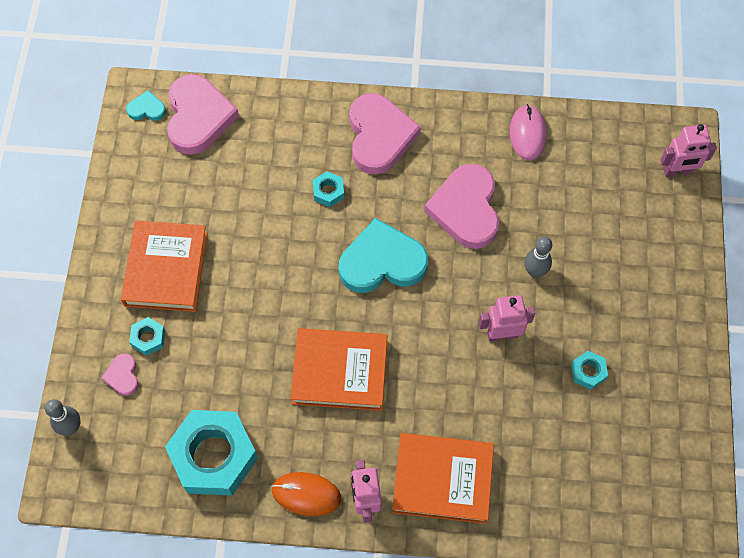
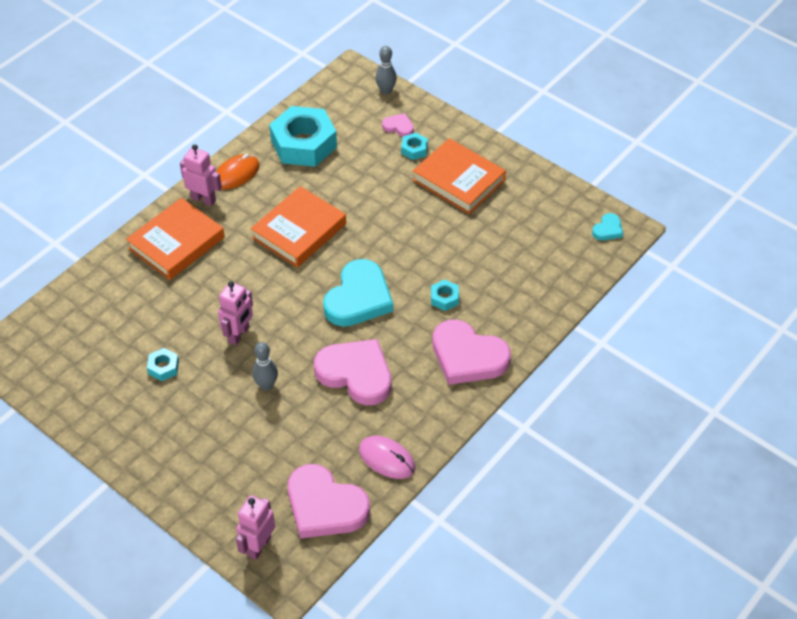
camera: 125 degrees right, 15 degrees down
pink heart [167,74,239,155] -> pink heart moved to [288,464,370,538]

